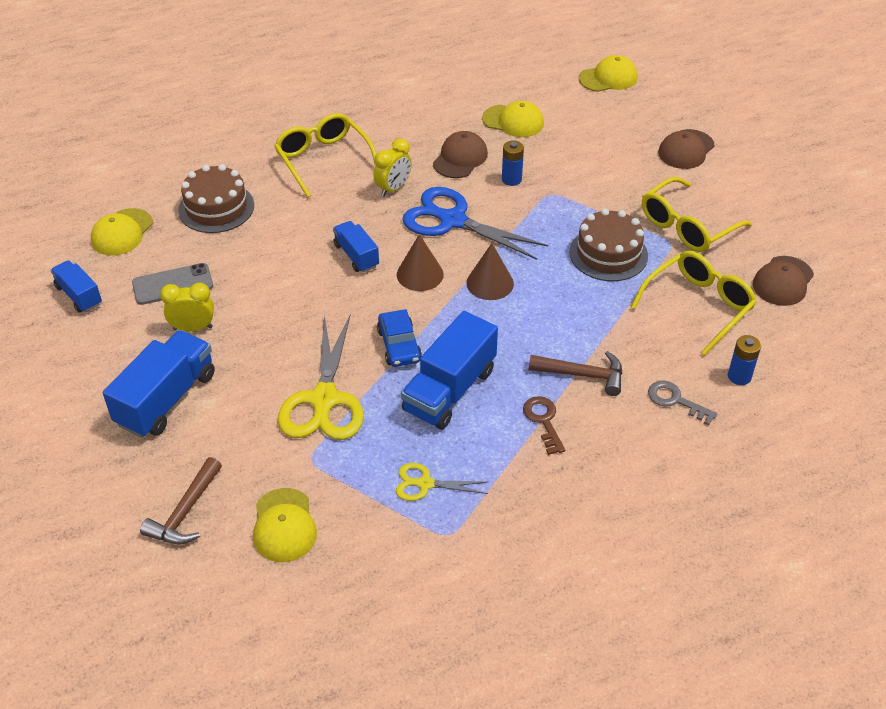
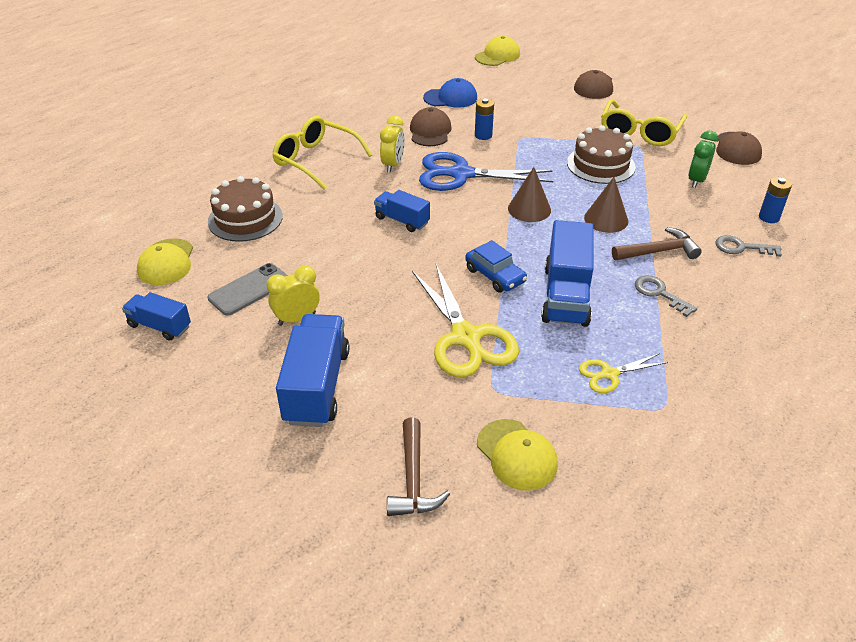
camera: 25 degrees left, 5 degrees down
brown cone [397,234,444,291] -> brown cone moved to [584,177,628,233]
yellow cap [482,101,544,137] -> blue cap [423,78,477,108]
brown key [523,396,565,455] -> grey key [635,275,697,317]
yellow glasses [631,251,757,356] -> green clock [688,131,718,188]

